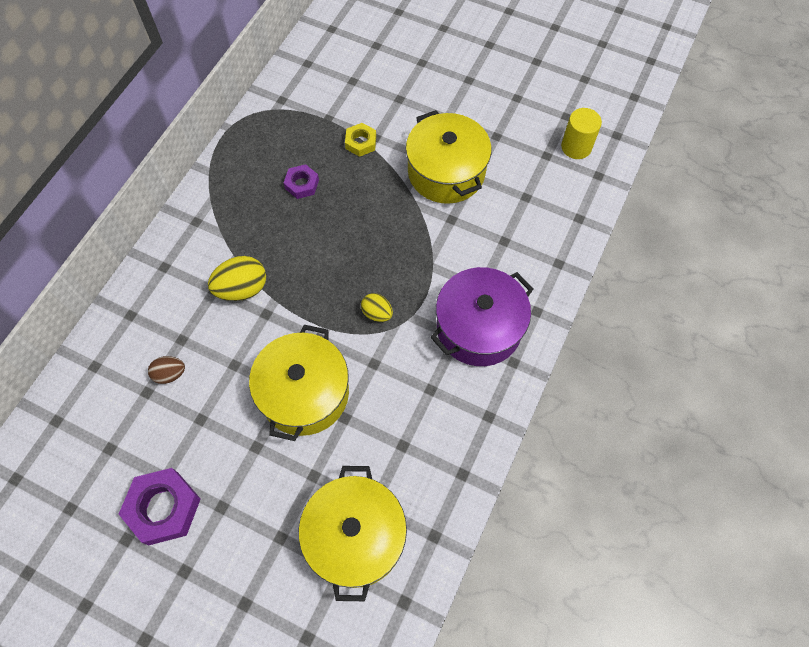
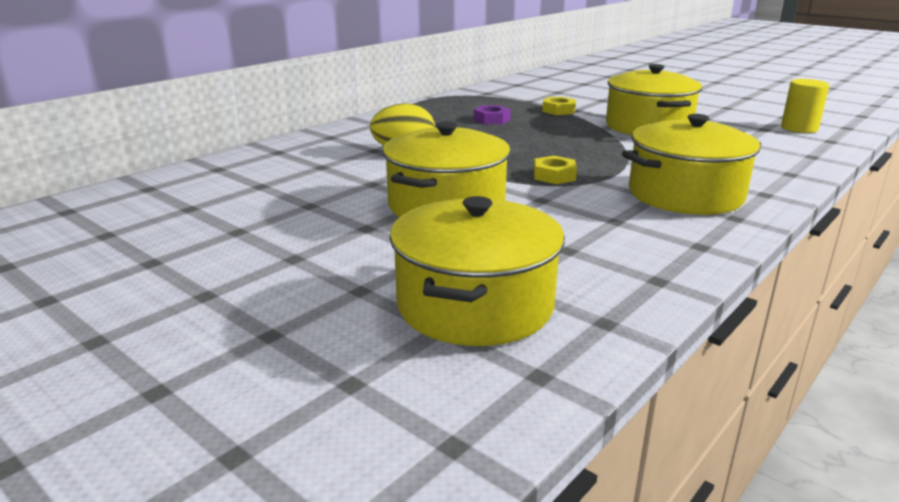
camera: 15 degrees right, 40 degrees down
purple nut [119,468,201,545] -> none
brown egg [148,356,185,384] -> none
yellow egg [361,293,393,322] -> yellow nut [534,156,577,184]
purple pot [430,267,533,366] -> yellow pot [622,114,761,215]

